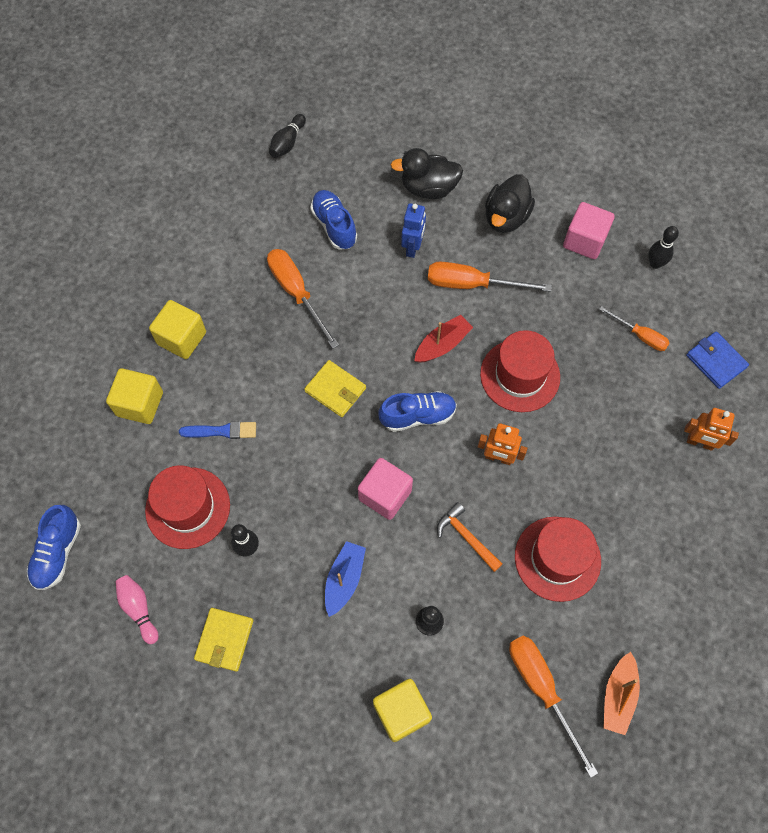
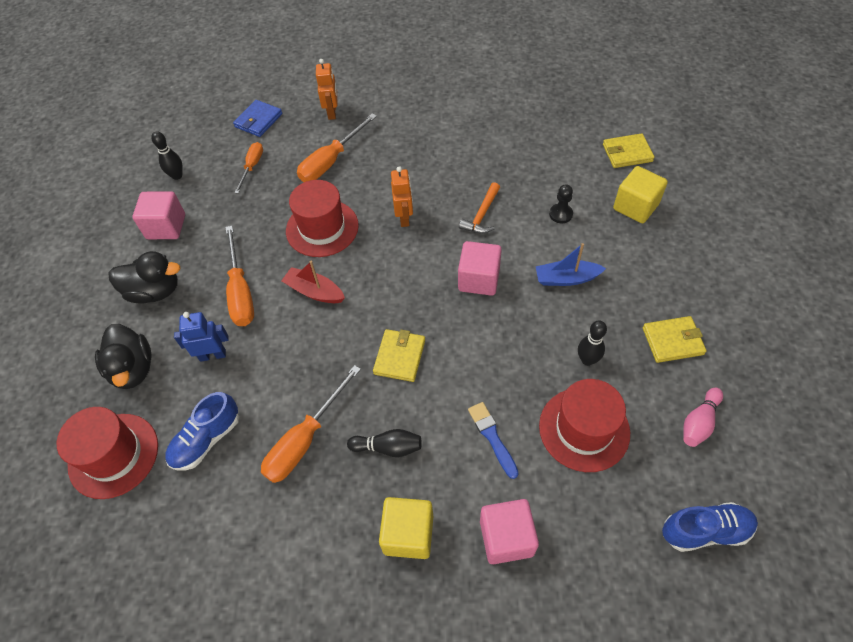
camera: 110 degrees left, 10 degrees down
yellow cube [106,368,163,424] -> pink cube [480,499,539,564]
black bowling pin [269,114,306,158] -> black bowling pin moved to [347,429,422,457]
blue shoe [378,391,457,432] -> none
orange screwdriver [509,635,598,778] -> orange screwdriver moved to [297,114,377,182]
red hat [515,517,601,602] -> red hat moved to [57,407,158,499]
orange boat [603,652,640,735] -> none
none -> yellow wallet [603,133,655,168]

